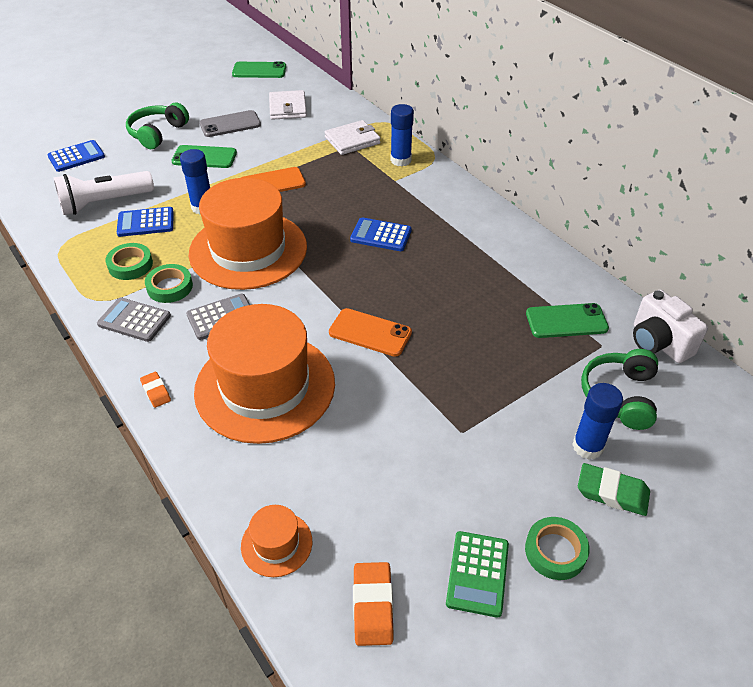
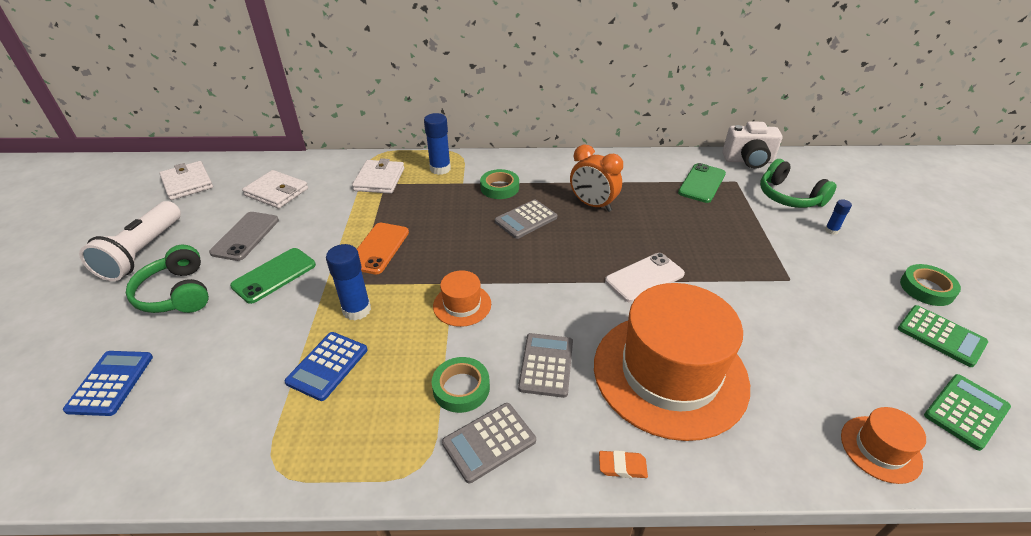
camera: 55 degrees left, 5 degrees down
white flashlight [54,171,154,215] -> white flashlight moved to [79,201,181,281]
green tape [105,243,153,280] -> green tape moved to [480,169,519,199]
orange hat [189,178,307,290] -> orange hat [433,270,491,327], size x0.43
green phone [232,62,286,78] -> white wallet [159,161,213,200]
orange phone [329,308,412,357] -> white phone [605,253,685,303]
blue calculator [350,217,412,251] -> grey calculator [495,199,557,239]
orange eraser [353,562,394,646] -> green calculator [924,374,1011,451]
blue glue stick [572,383,623,460] -> blue glue stick [825,199,852,235], size x0.53
green eraser [578,463,650,516] -> none
none -> orange clock [570,145,623,212]

